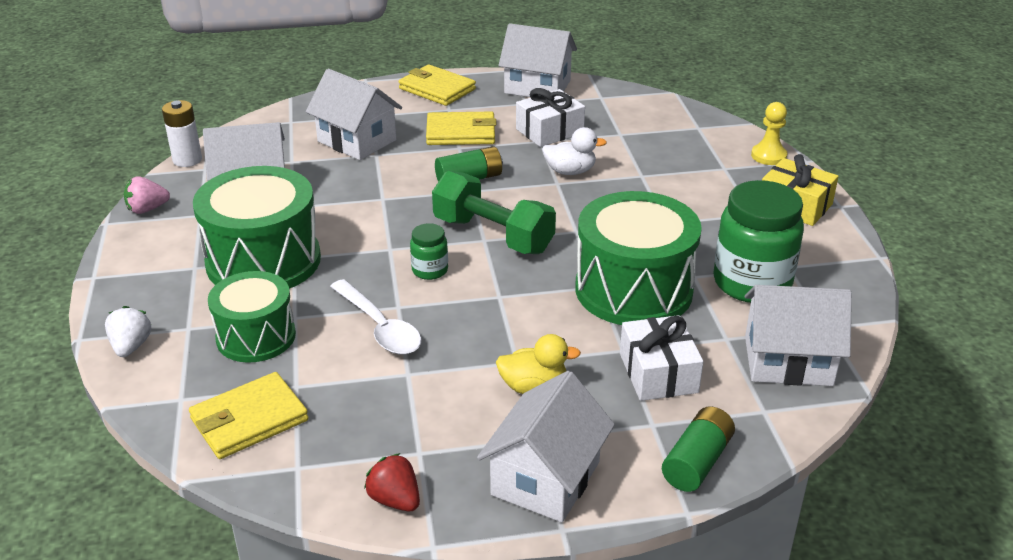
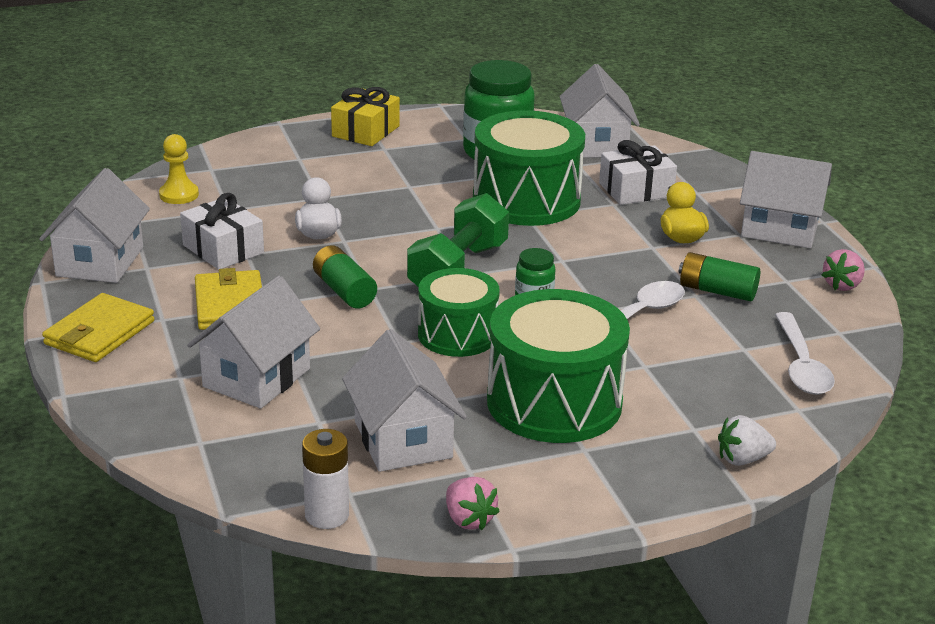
camera: 100 degrees left, 5 degrees down
yellow wallet [189,372,309,459] -> white spoon [775,312,835,395]
green drum [208,271,296,363] -> green drum moved to [418,268,500,357]
red strawberry [364,453,420,511] -> pink strawberry [822,249,865,291]
green battery [662,406,735,492] -> green battery moved to [679,252,760,301]
yellow pawn [751,102,787,165] -> yellow pawn moved to [159,134,199,204]

